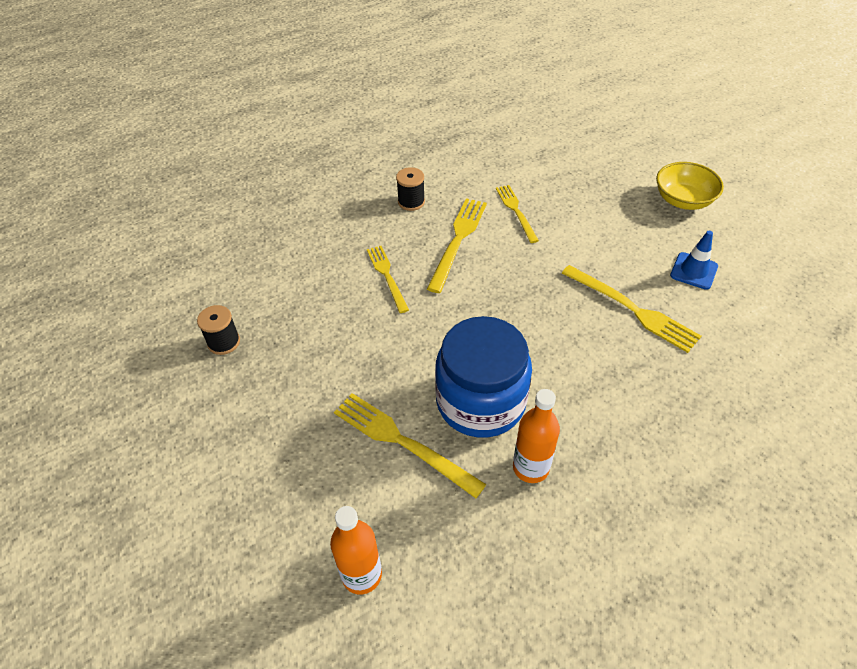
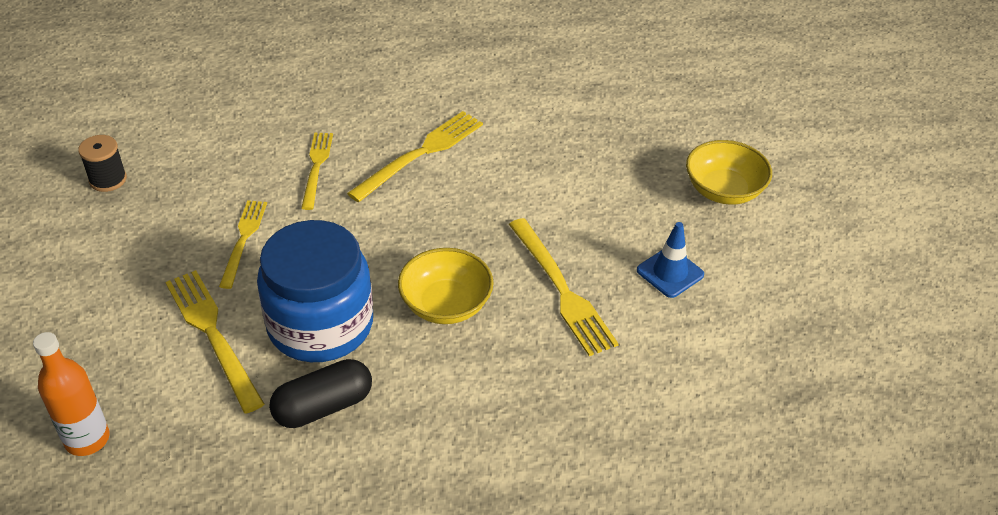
camera: 20 degrees right, 5 degrees down
black spool [396,167,425,211] -> none
yellow fork [496,185,539,243] -> yellow fork moved to [219,200,267,289]
orange bottle [513,389,560,483] -> black capsule [269,359,372,428]
none -> yellow bowl [398,248,494,324]

